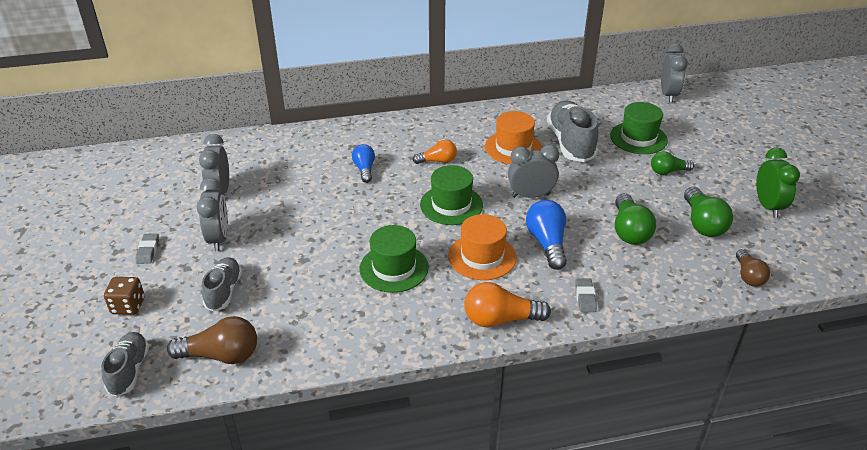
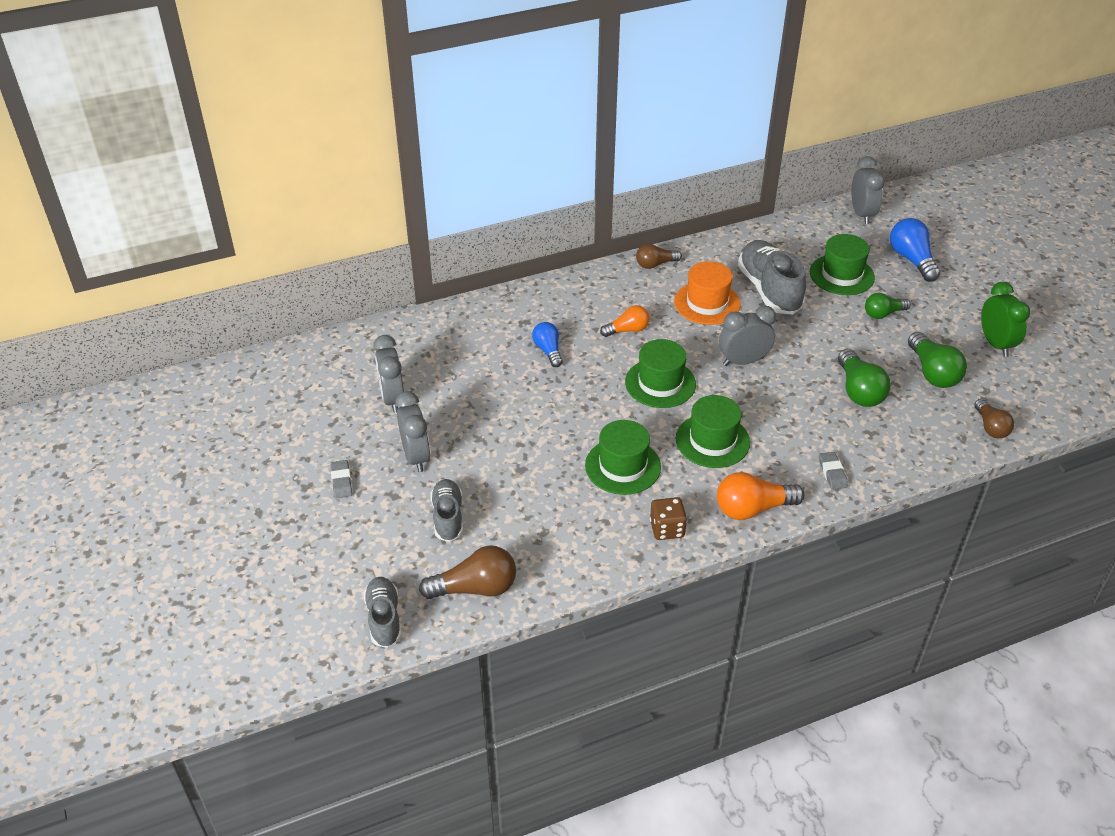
camera: 10 degrees left, 5 degrees up
brown dice [104,277,145,315] -> brown dice moved to [650,497,687,540]
orange hat [448,214,516,280] -> green hat [676,395,750,468]
blue light bulb [526,200,567,270] -> blue light bulb moved to [890,218,941,282]
none -> brown light bulb [636,244,682,269]

